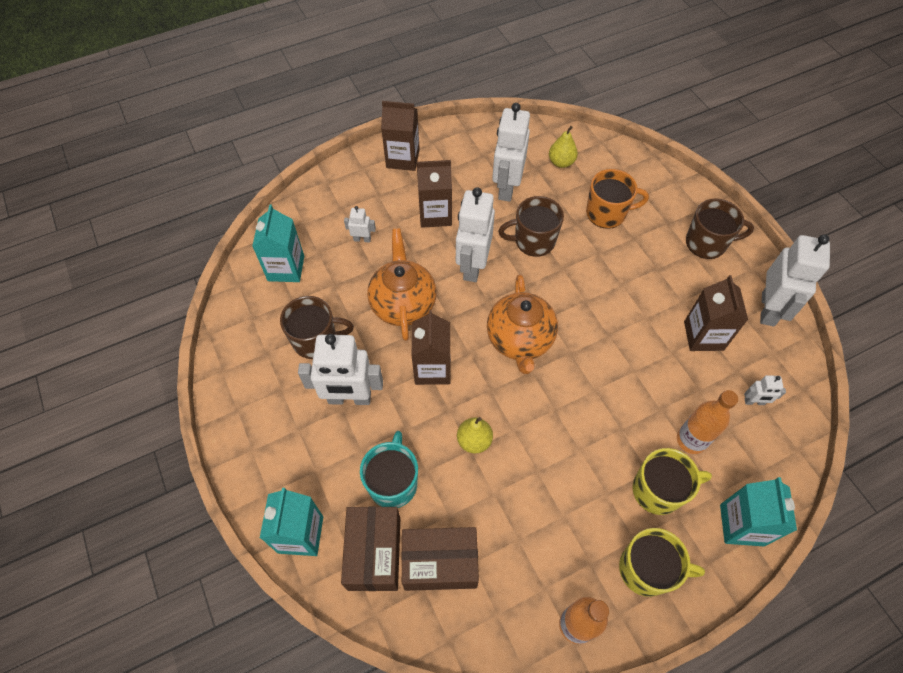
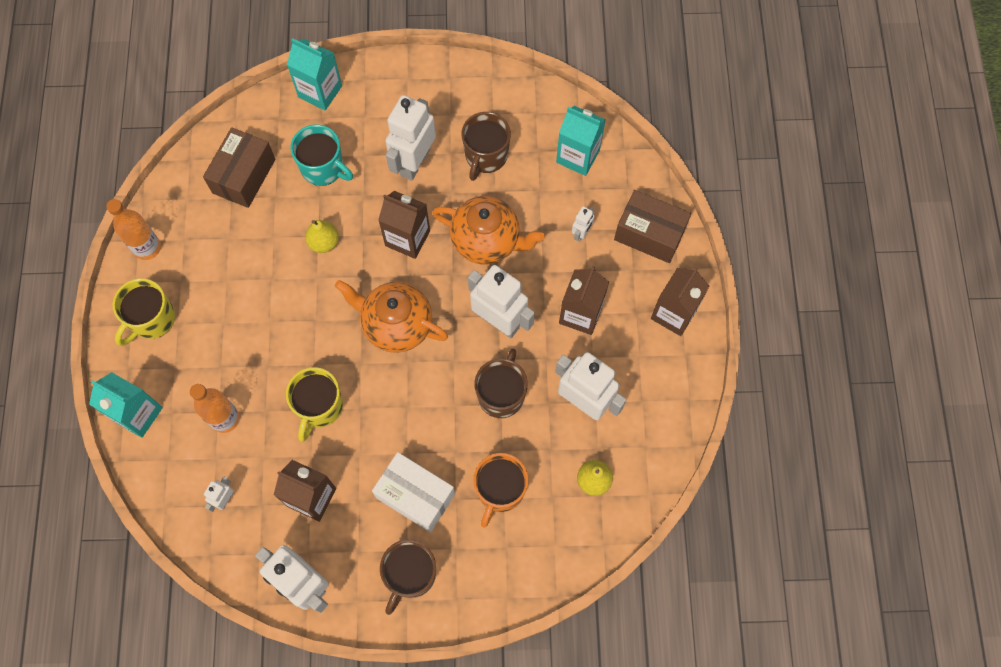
camera: 115 degrees right, 10 degrees up
brown box [341,506,400,591] -> brown box moved to [614,190,691,263]
yellow mug [633,448,712,515] -> yellow mug moved to [286,367,343,442]
none -> white box [372,452,455,532]

